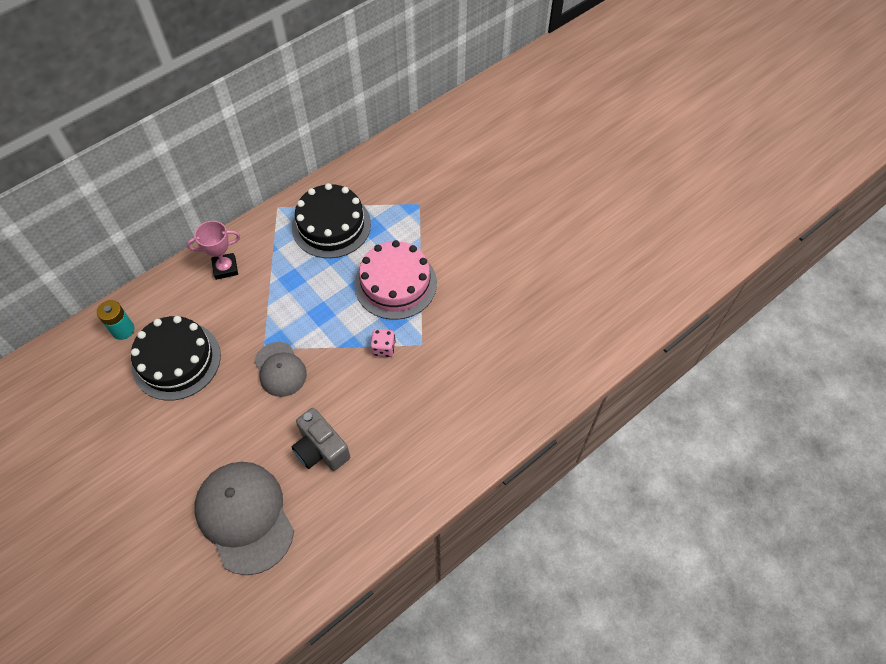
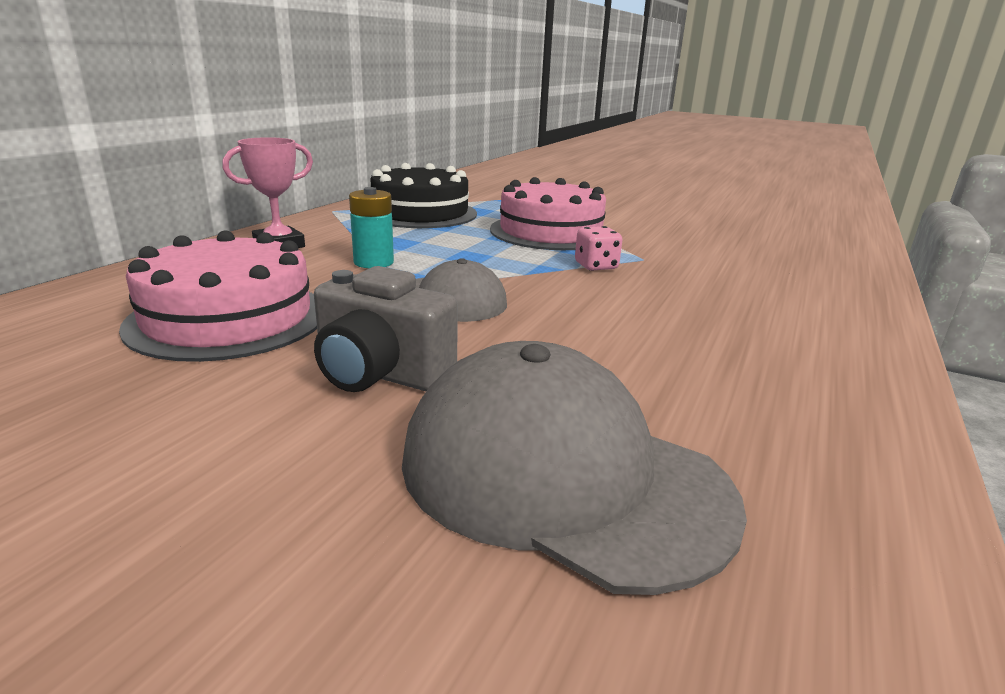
camera: 25 degrees left, 35 degrees down
turquoise battery [97,300,134,340] -> turquoise battery moved to [349,187,394,268]
black cake [131,316,221,401] -> pink cake [119,231,317,362]
grey camera [292,408,350,471] -> grey camera moved to [314,266,458,392]

